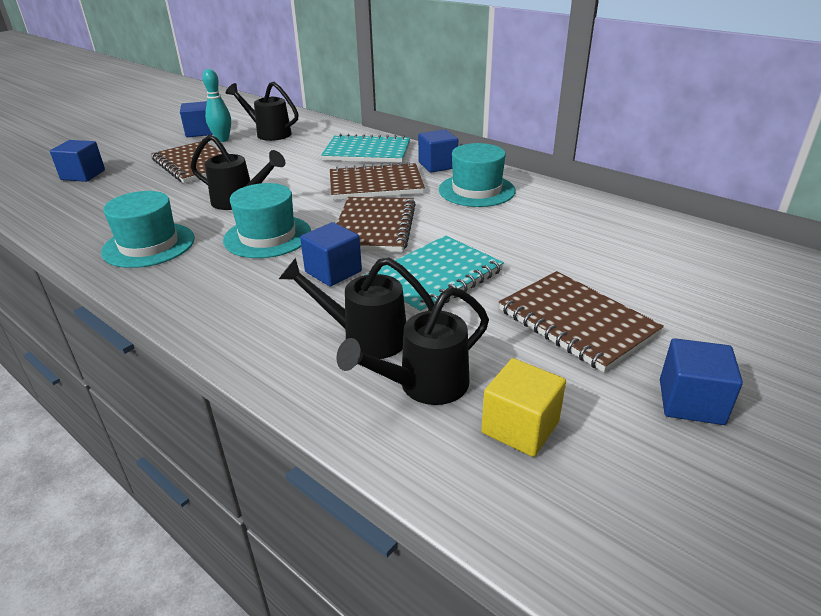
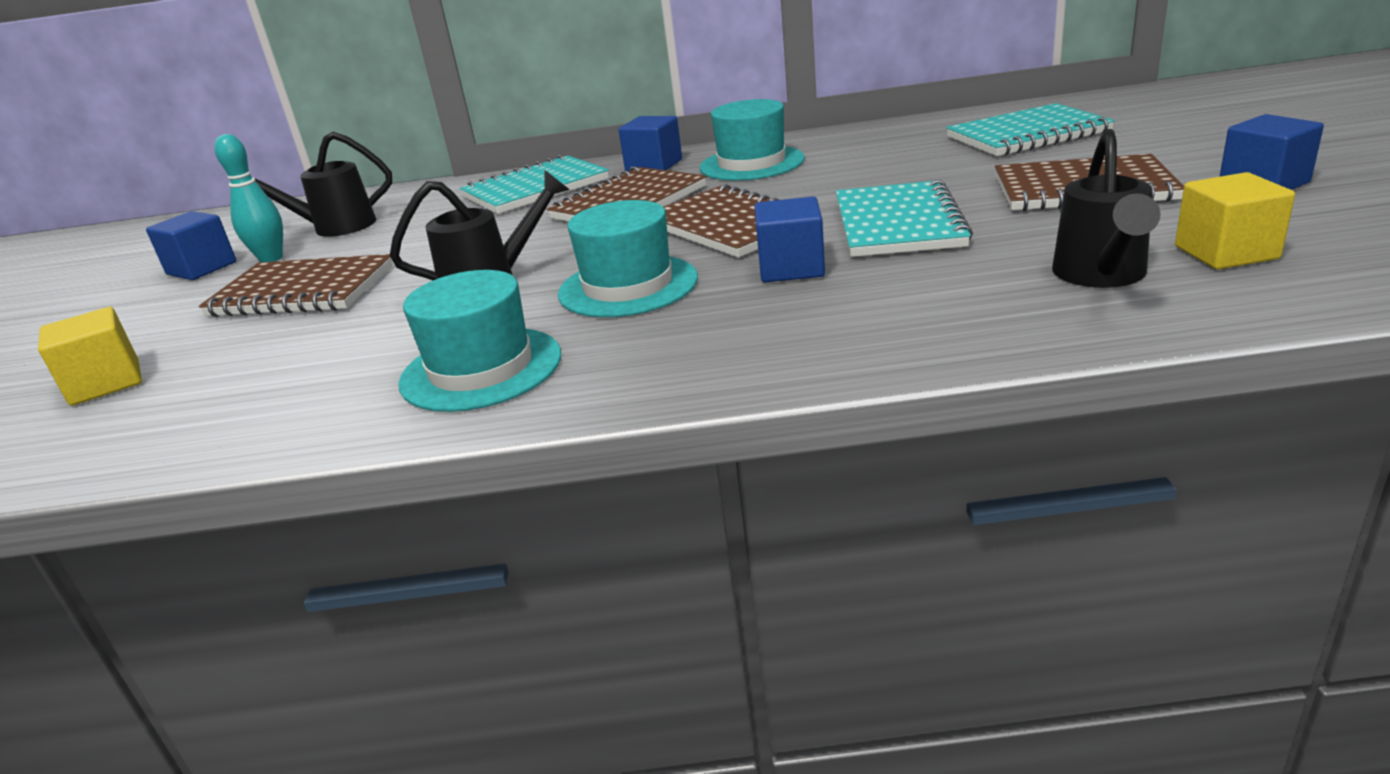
camera: 40 degrees left, 5 degrees down
blue cube [50,140,105,182] -> yellow cube [38,307,142,406]
black watering can [279,257,435,359] -> none
none -> turquoise notebook [946,103,1115,156]

